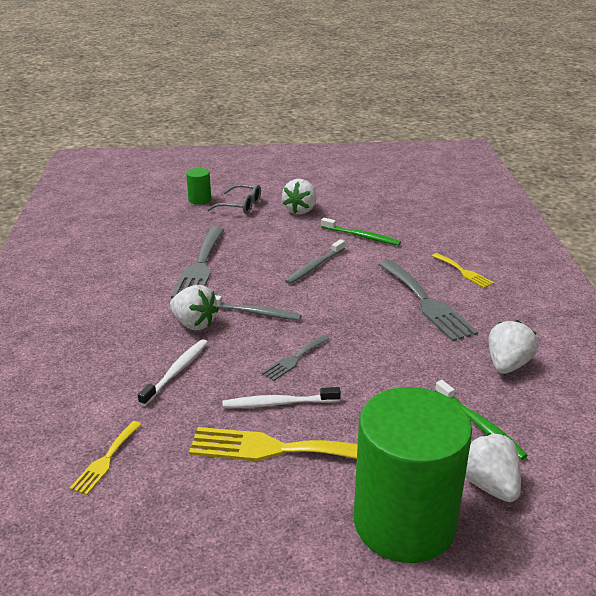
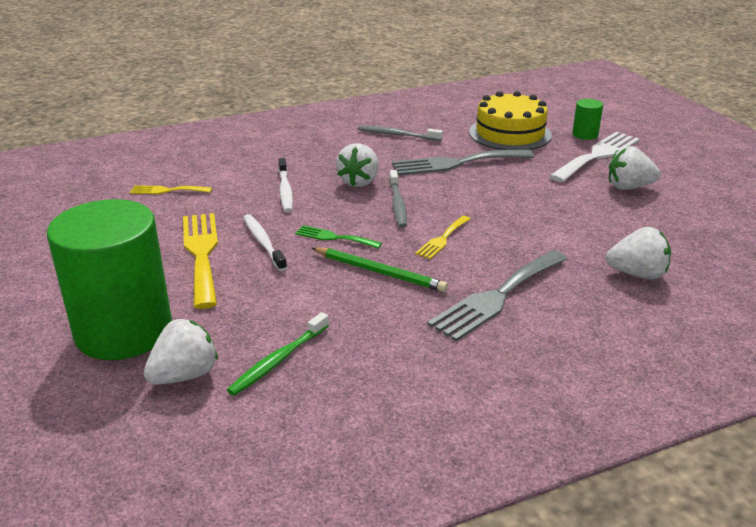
camera: 70 degrees right, 0 degrees up
white toothbrush [138,339,208,406] -> white toothbrush turned 75 degrees clockwise [278,158,293,212]
grey glasses [207,184,261,214] -> white fork [549,132,639,182]
grey fork [261,335,330,381] -> green fork [295,225,382,249]
grey toothbrush [285,239,345,284] -> grey toothbrush moved to [358,126,443,141]
green toothbrush [321,218,401,246] -> none
yellow fork [432,253,494,288] -> yellow fork moved to [415,216,470,259]
white strawberry [488,320,538,374] -> white strawberry moved to [606,227,671,280]
none -> green pencil [312,247,448,292]
none -> yellow cake [469,91,552,150]

